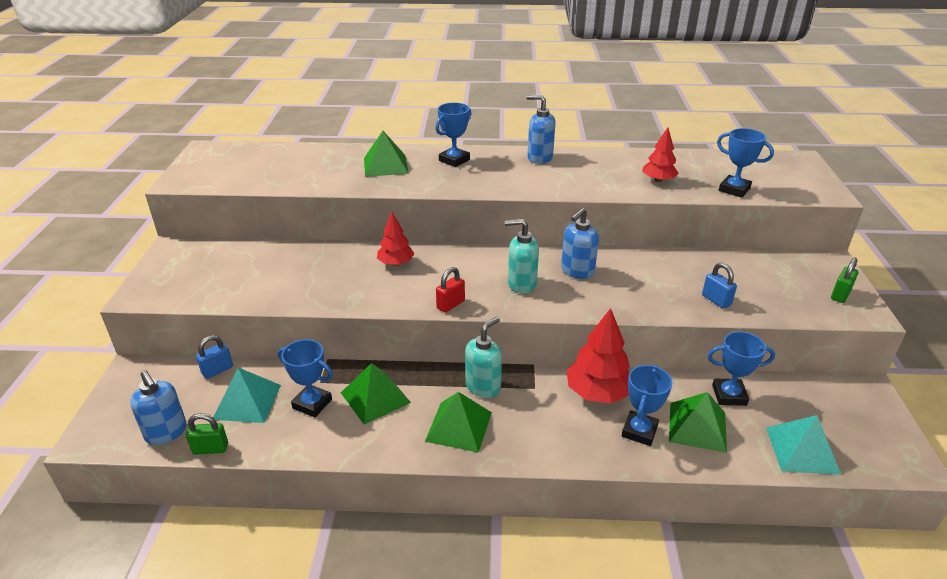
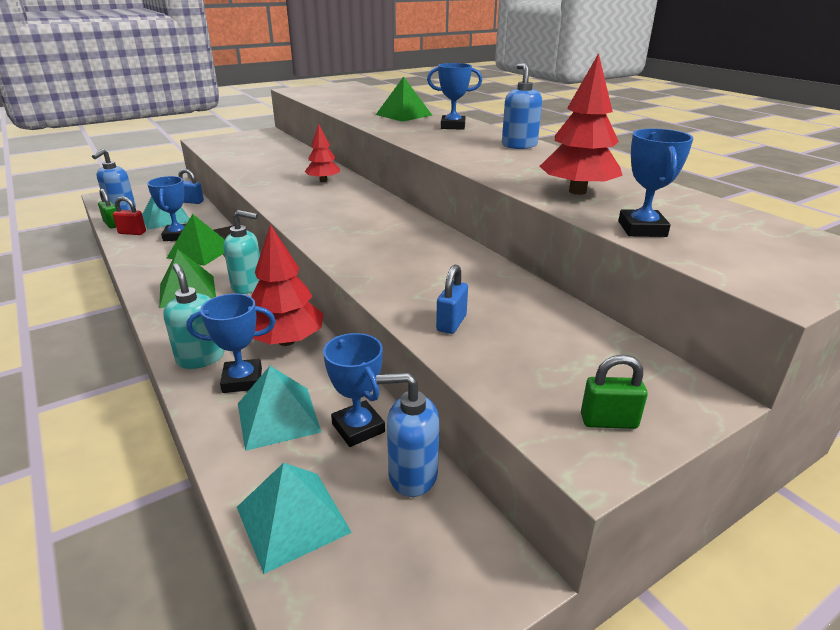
camera: 55 degrees right, 5 degrees down
red padlock [436,267,465,313] -> red padlock moved to [113,196,146,235]
turquoise soap dispenser [505,219,539,294] -> turquoise soap dispenser moved to [163,263,225,369]
blue soap dispenser [561,208,599,279] -> blue soap dispenser moved to [376,372,439,497]
red tree [642,128,679,182] -> red tree [540,53,623,195], size x1.61
green pyramid [669,392,727,453] -> turquoise pyramid [238,366,321,451]

